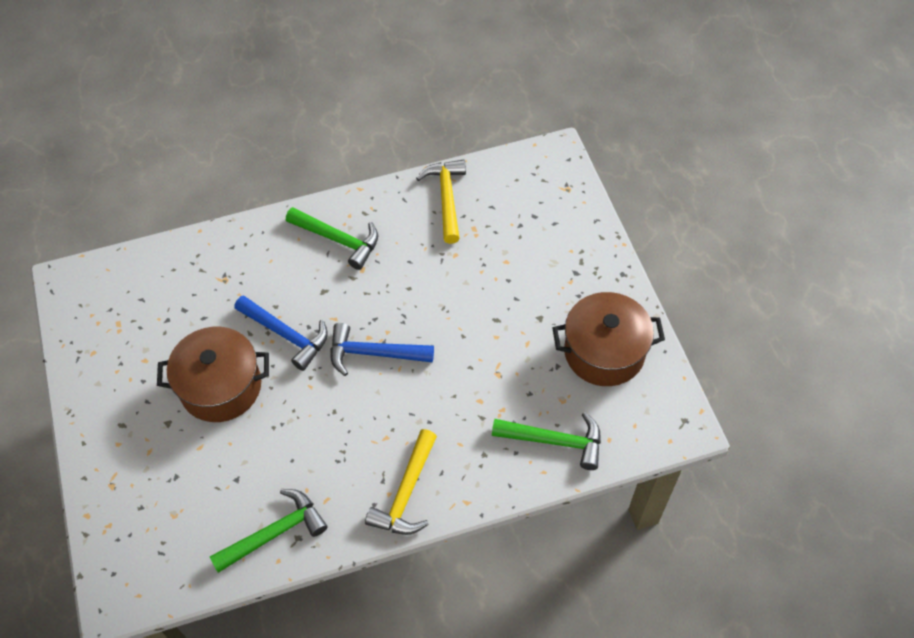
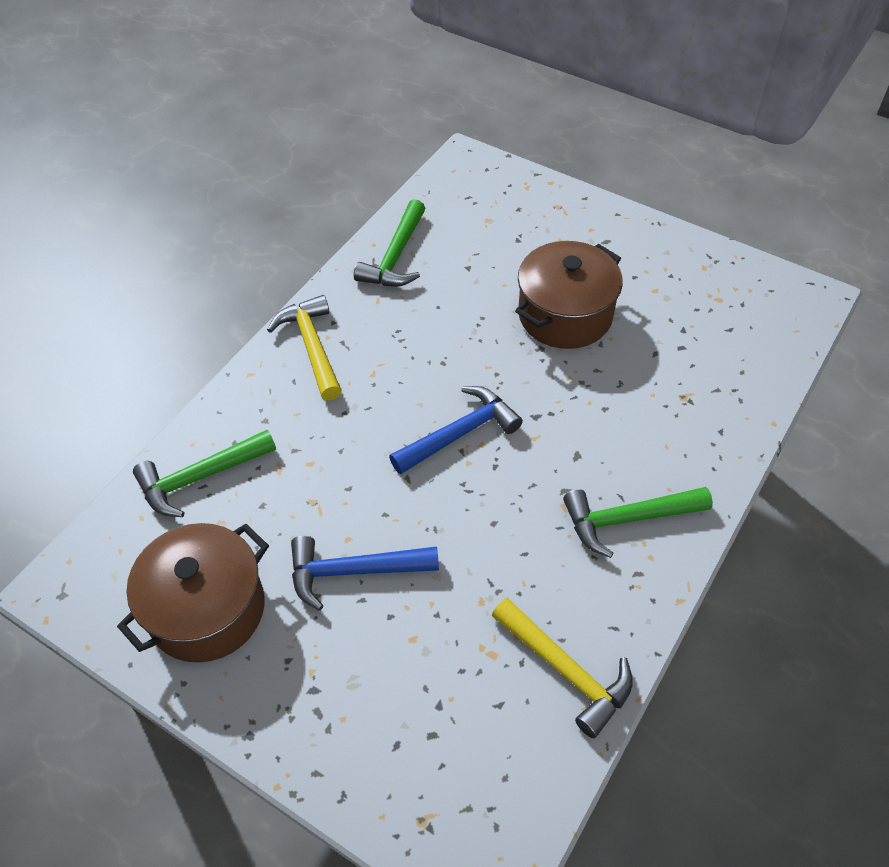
camera: 140 degrees right, 5 degrees down
blue hammer [235,295,328,371] -> blue hammer moved to [291,536,439,611]

